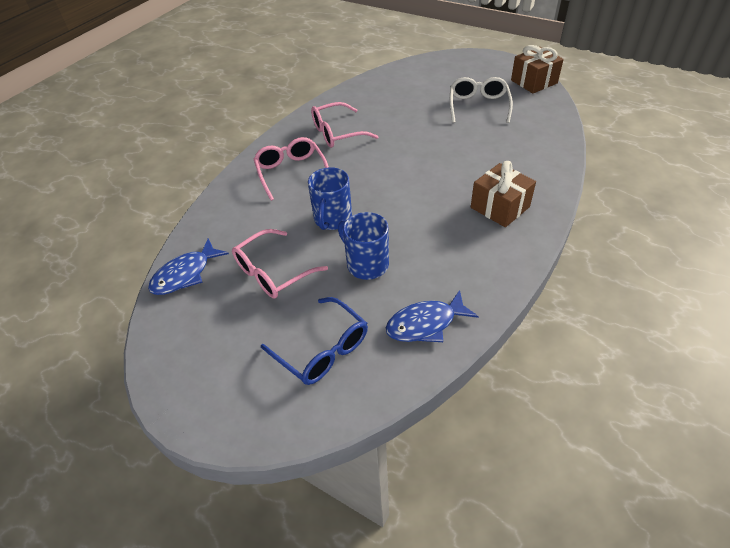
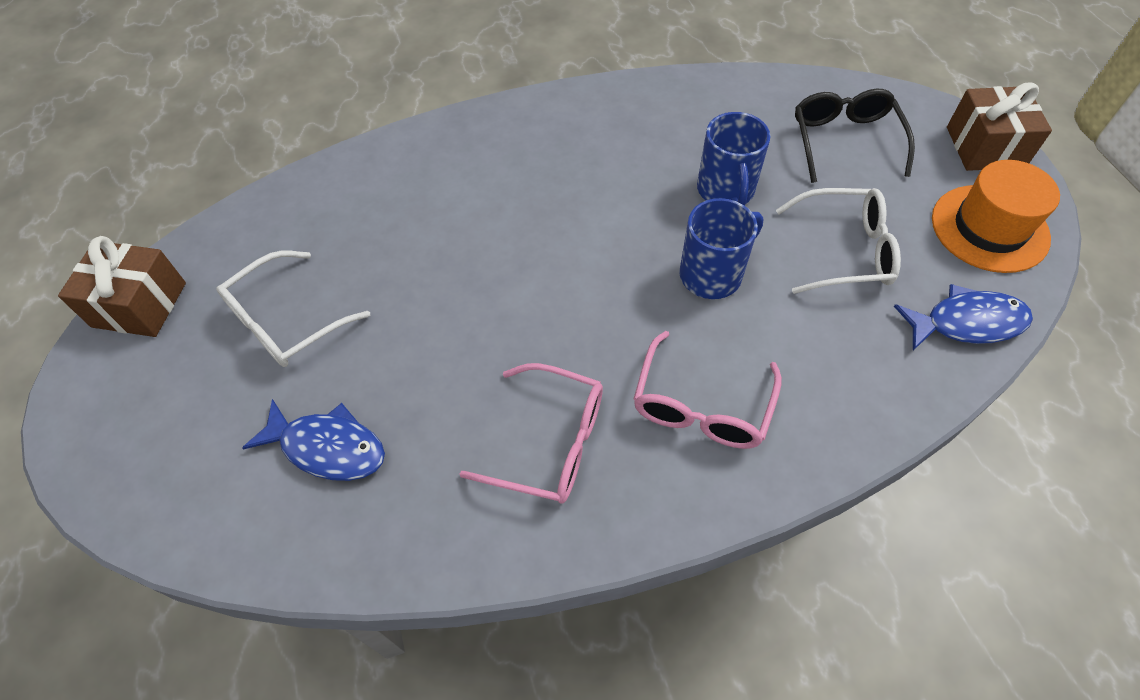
camera: 140 degrees left, 10 degrees up
pink glasses [232,229,328,298] -> white glasses [776,188,901,294]
blue glasses [261,297,368,385] -> black glasses [795,89,915,183]
blue fish [386,290,479,342] -> blue fish moved to [242,399,385,481]
brown gift [471,161,536,227] -> brown gift moved to [947,82,1052,171]
none -> orange hat [932,160,1060,273]

